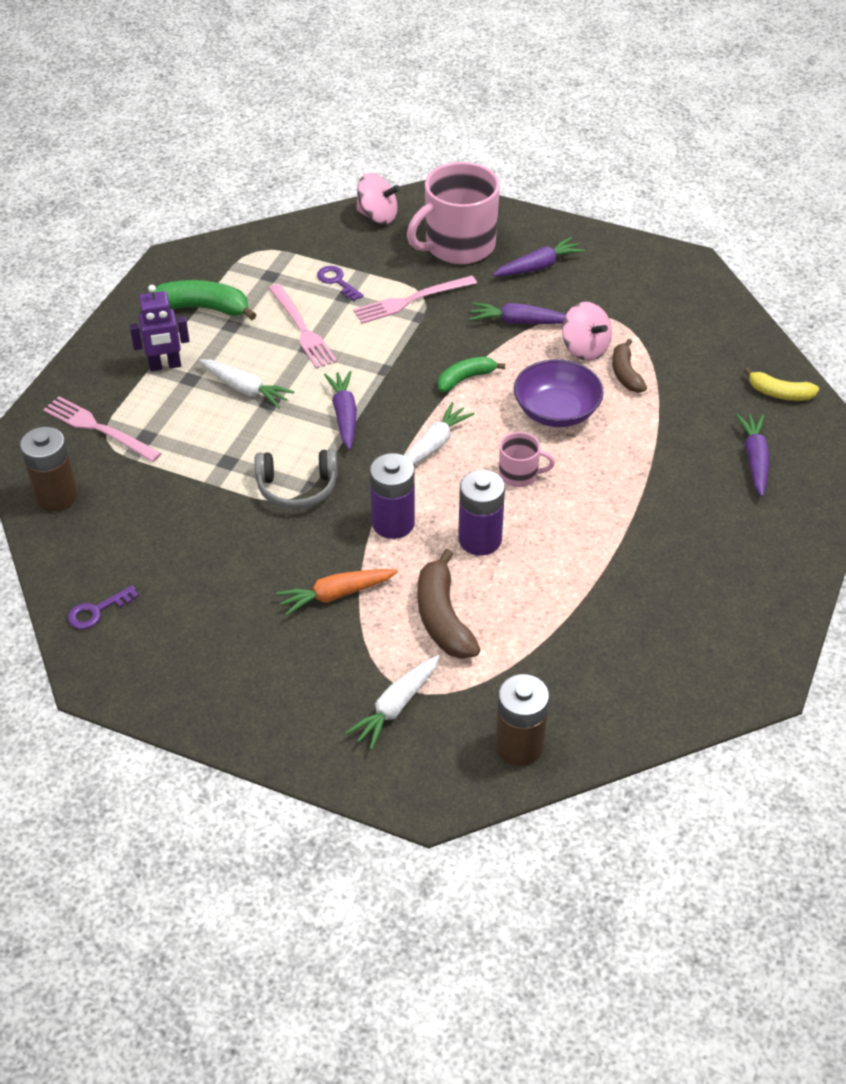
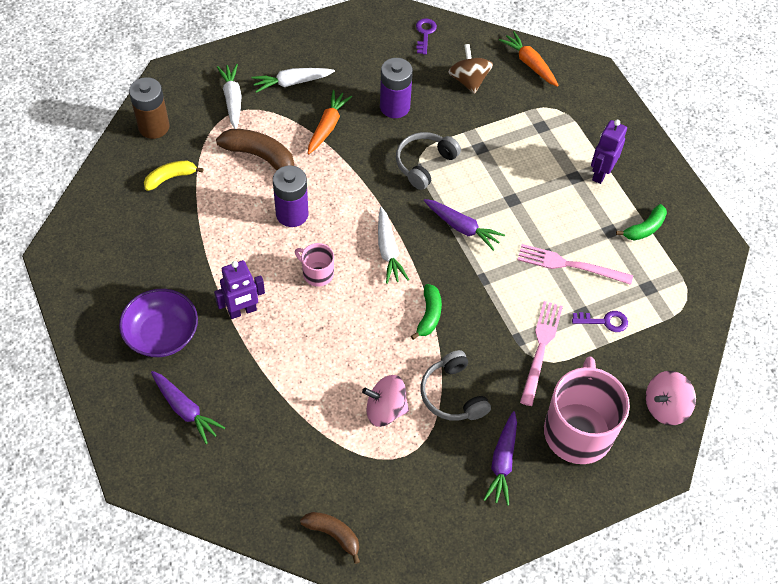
camera: 130 degrees right, 10 degrees up
brown battery [20,427,78,511] -> orange carrot [499,31,559,87]
pink fork [43,396,162,462] -> none
green banana [150,280,257,320] -> green banana [616,204,667,240], size x0.64
white carrot [199,359,294,408] -> white carrot moved to [251,68,335,93]
purple battery [370,453,415,539] -> purple battery moved to [380,58,413,118]
purple carrot [470,303,566,324] -> grey headphones [421,350,491,421]
pink mug [499,432,555,487] -> pink mug turned 75 degrees clockwise [295,243,334,287]
purple bowl [514,359,604,427] -> purple bowl moved to [119,289,198,357]
brown banana [612,339,647,393] -> brown banana moved to [300,512,360,564]
yellow banana [744,367,819,401] -> yellow banana moved to [144,161,203,191]
none -> purple robot [214,260,265,319]
none -> brown spinning top [448,44,493,94]

